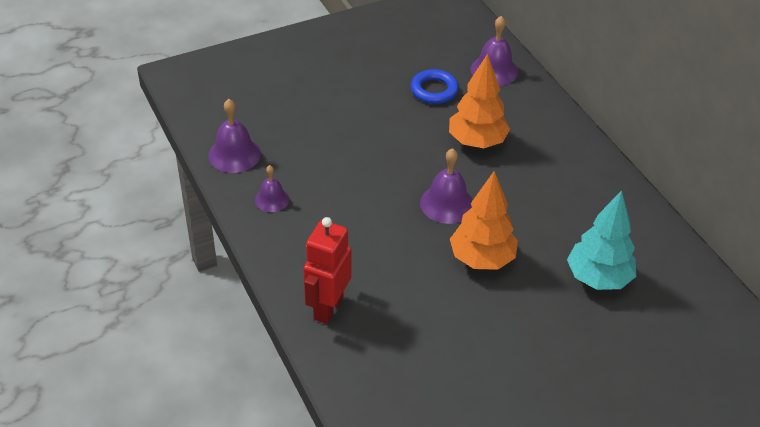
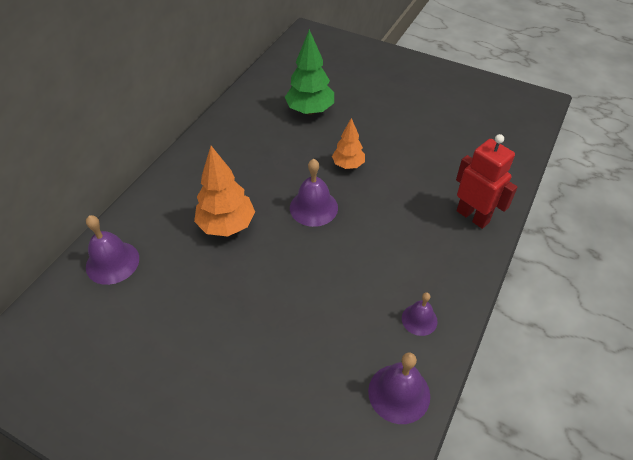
camera: 125 degrees left, 5 degrees up
red robot [303,217,352,324] -> red robot turned 120 degrees counterclockwise [456,134,518,229]
blue ring [411,69,459,104] -> none
orange tree [450,171,518,270] -> orange tree [332,118,365,169], size x0.62
turquoise tree [567,190,636,290] -> green tree [285,29,334,115]

